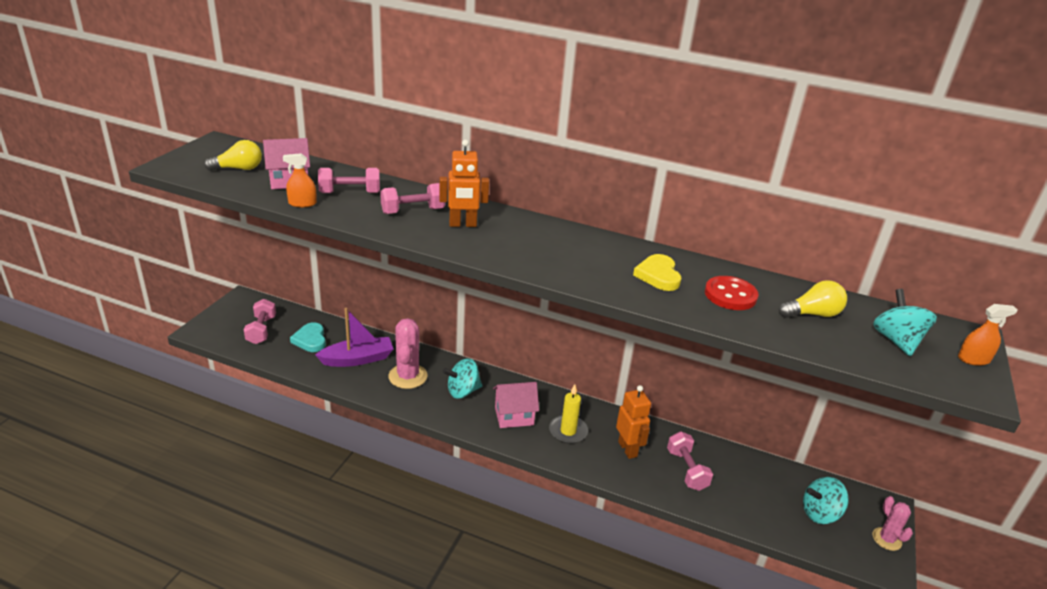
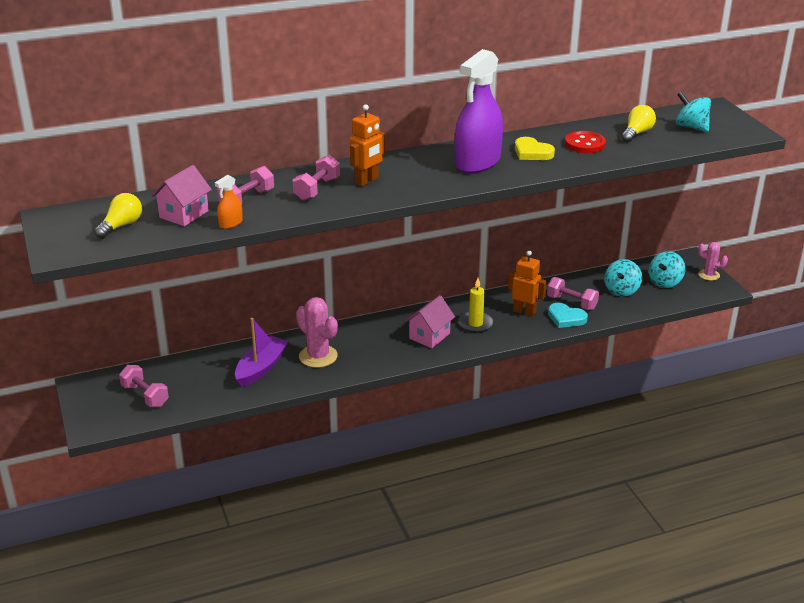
camera: 40 degrees left, 0 degrees up
turquoise heart [290,322,326,352] -> turquoise heart moved to [548,303,588,328]
turquoise spinning top [443,358,482,399] -> turquoise spinning top moved to [604,259,642,297]
orange spray bottle [958,304,1017,366] -> none
none -> purple spray bottle [455,49,503,173]

